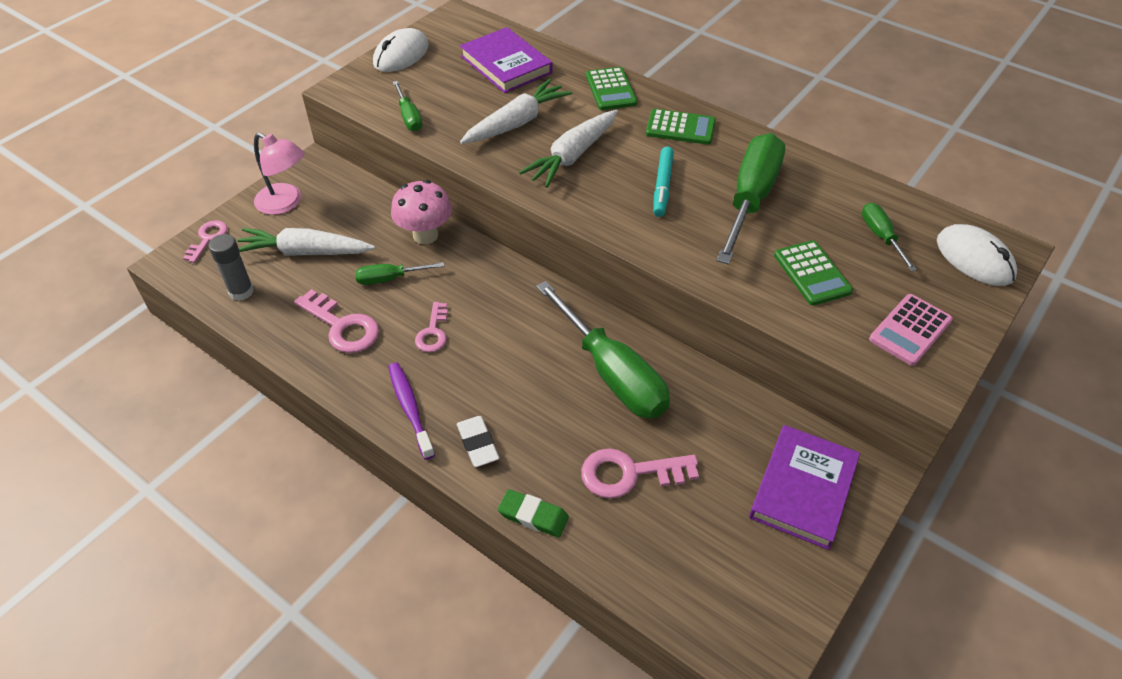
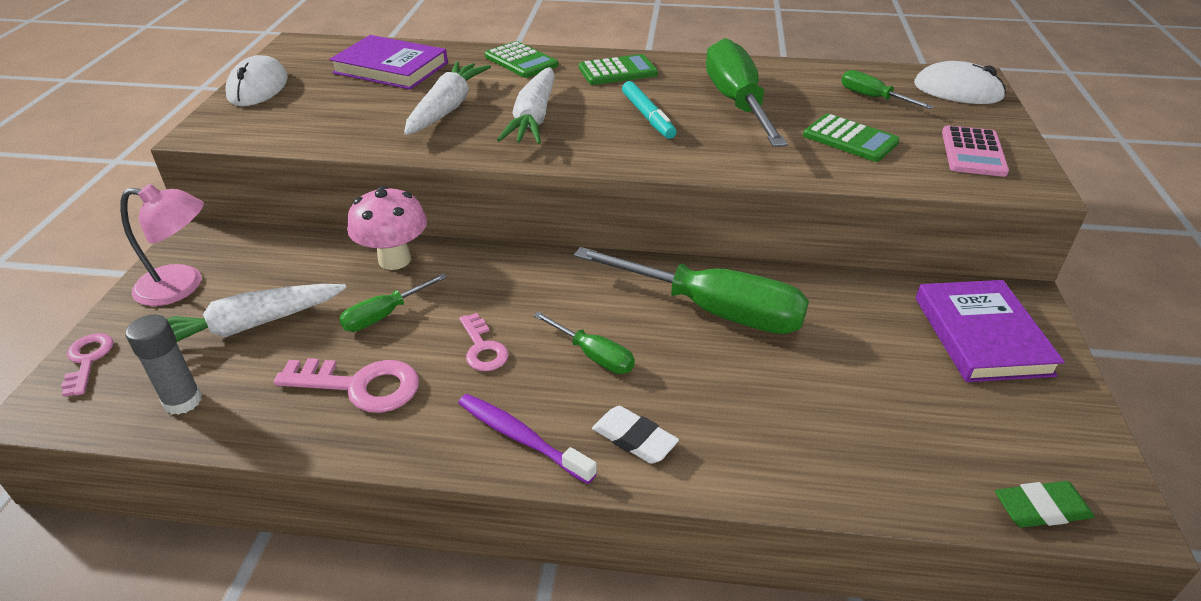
camera: 30 degrees left, 10 degrees down
green screwdriver [393,81,422,131] -> green screwdriver moved to [533,312,635,374]
green eraser [498,489,569,537] -> green eraser moved to [995,481,1094,528]
pink key [581,448,699,499] -> none

